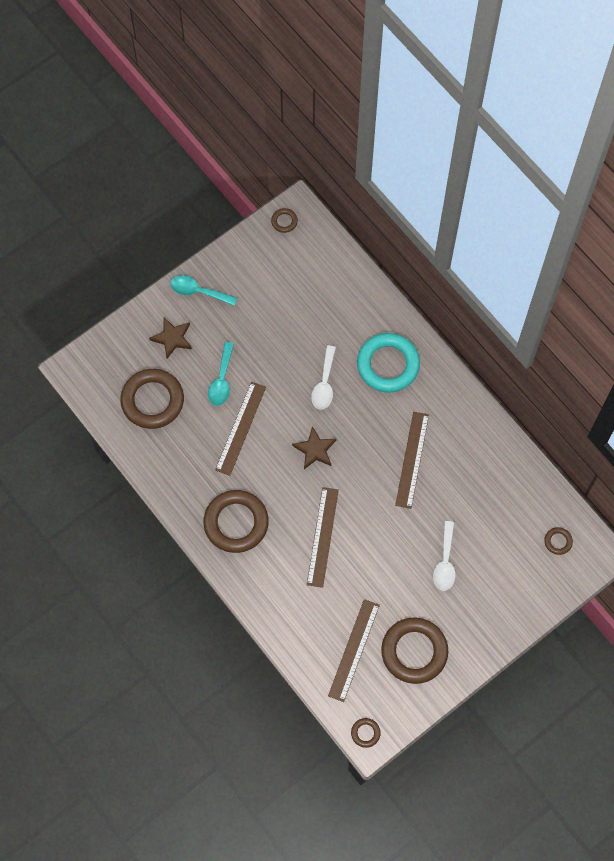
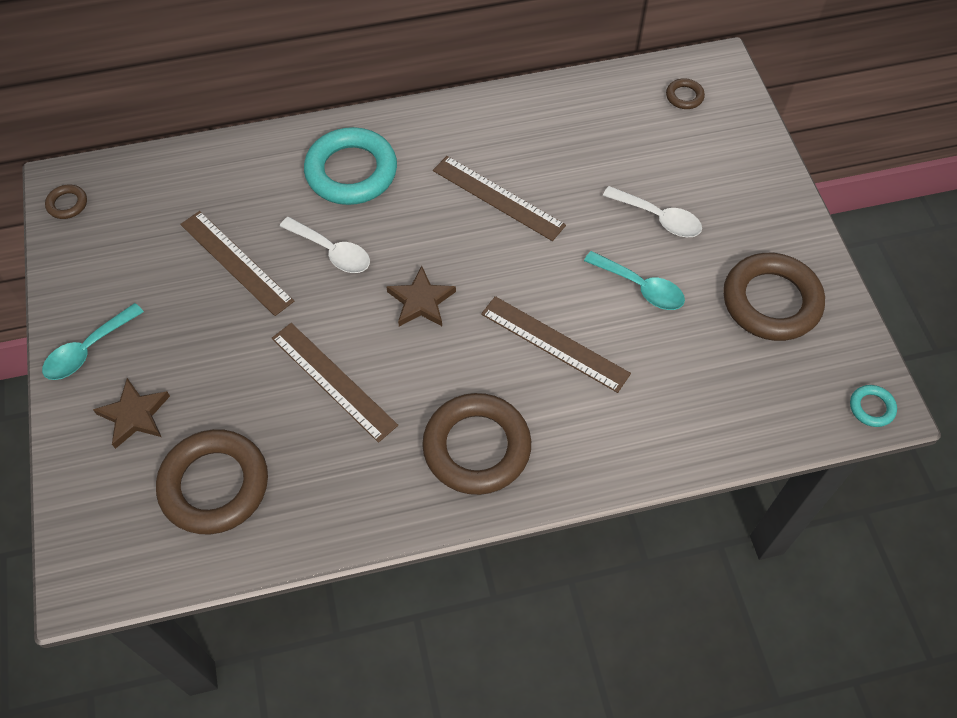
camera: 65 degrees left, 10 degrees down
turquoise spoon [208,342,234,406] -> turquoise spoon moved to [584,251,685,310]
brown ruler [328,599,380,702] -> brown ruler moved to [180,211,294,316]
brown ring [351,718,381,748] -> turquoise ring [850,385,897,427]

